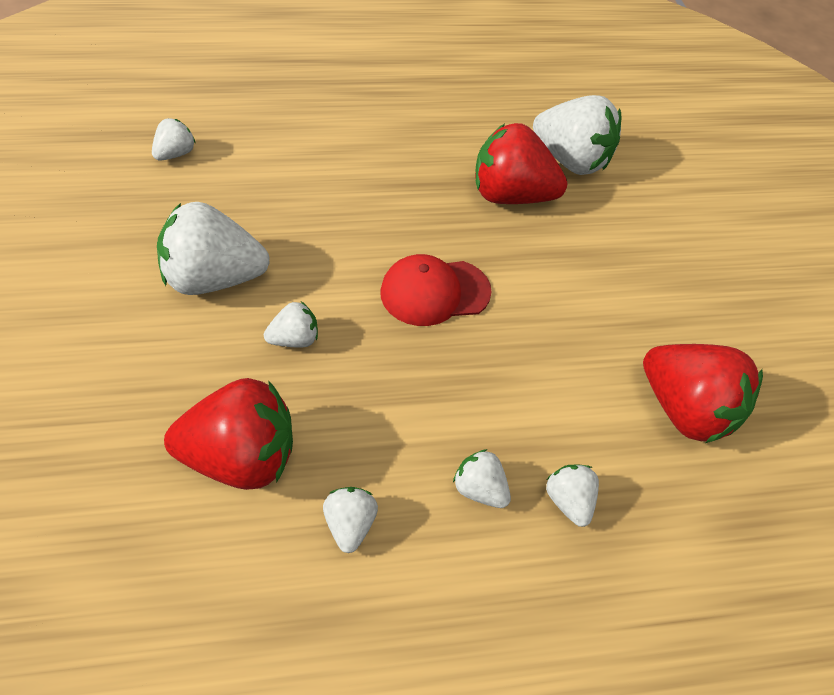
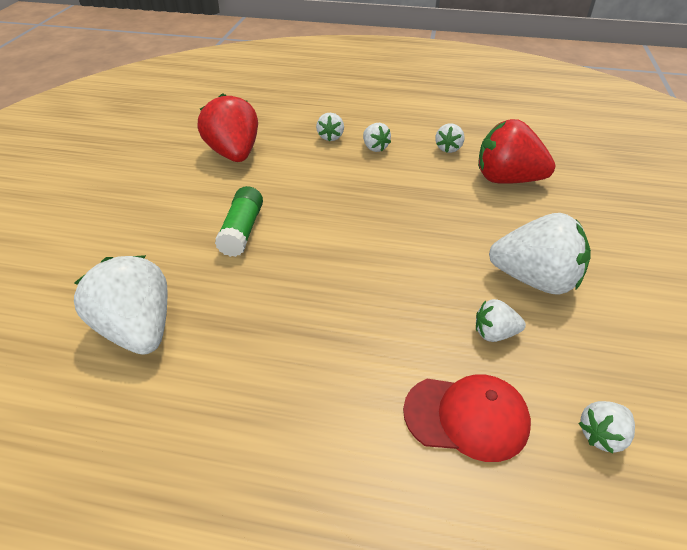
camera: 155 degrees left, 10 degrees down
white strawberry [264,302,318,348] -> white strawberry moved to [476,299,526,342]
red cap [380,254,492,326] -> red cap moved to [403,374,531,462]
red strawberry [475,123,567,204] -> none
none -> green glue stick [215,186,263,257]

